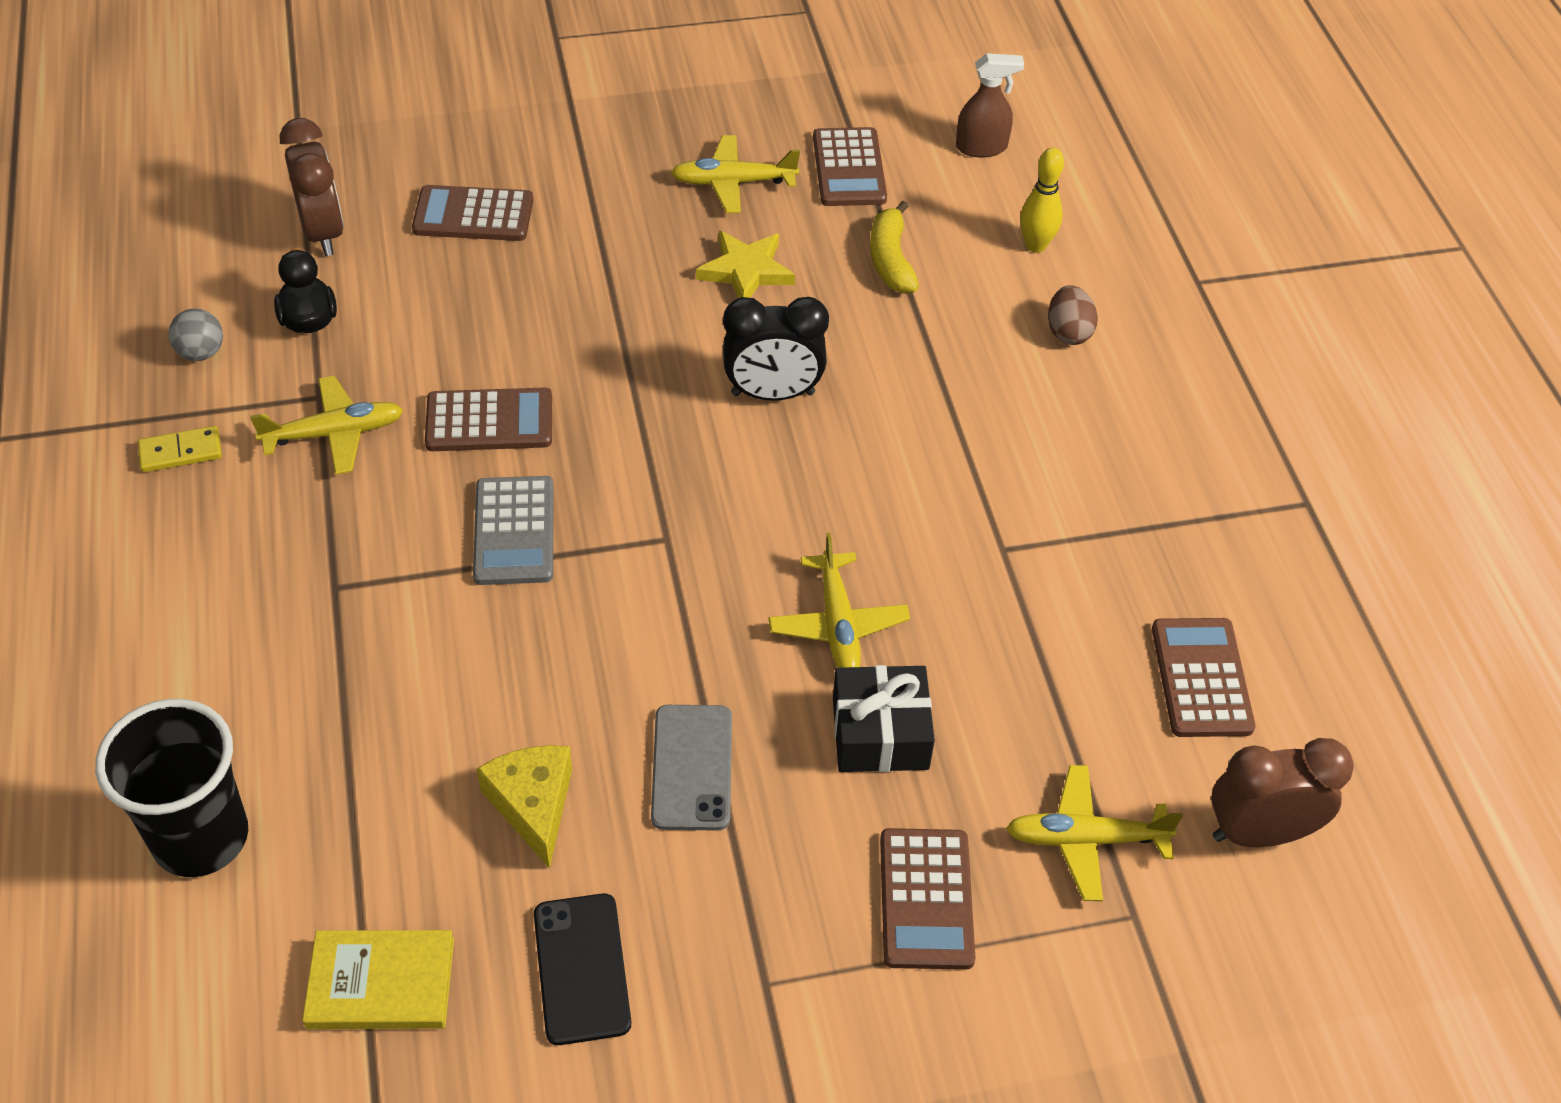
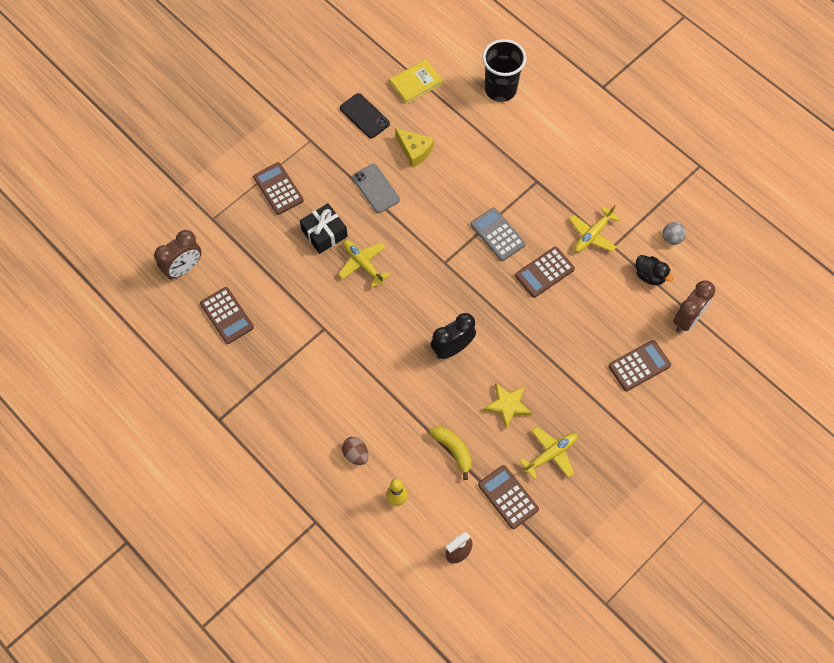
camera: 150 degrees right, 15 degrees up
yellow domino [138,426,222,472] -> none
brown clock [280,118,344,256] -> brown clock turned 90 degrees counterclockwise [673,280,715,333]
yellow plane [1006,765,1183,901] -> none

